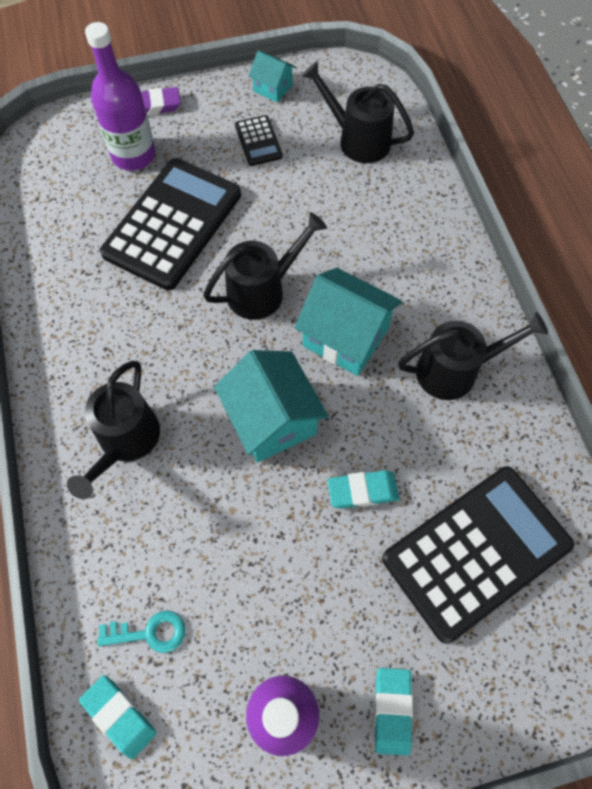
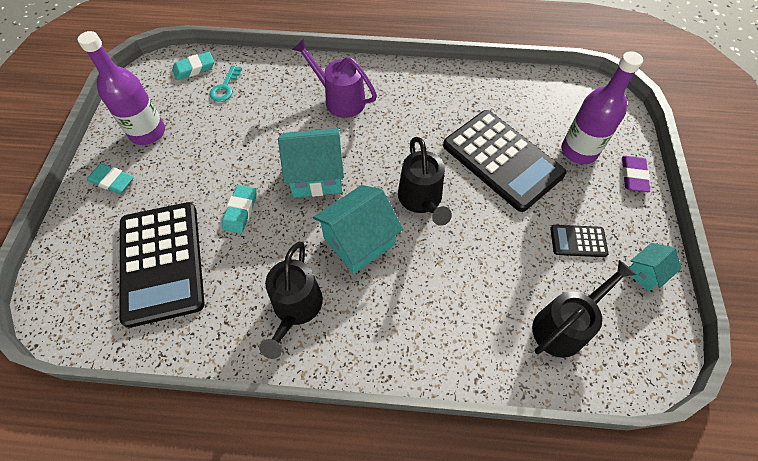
camera: 110 degrees right, 5 degrees down
black watering can [67,361,160,499] -> purple watering can [292,39,377,118]

